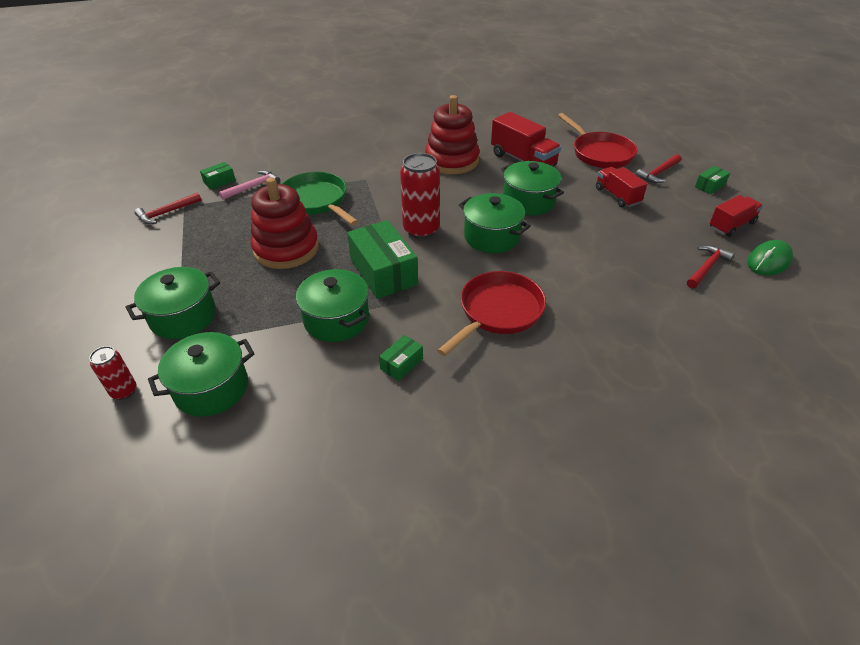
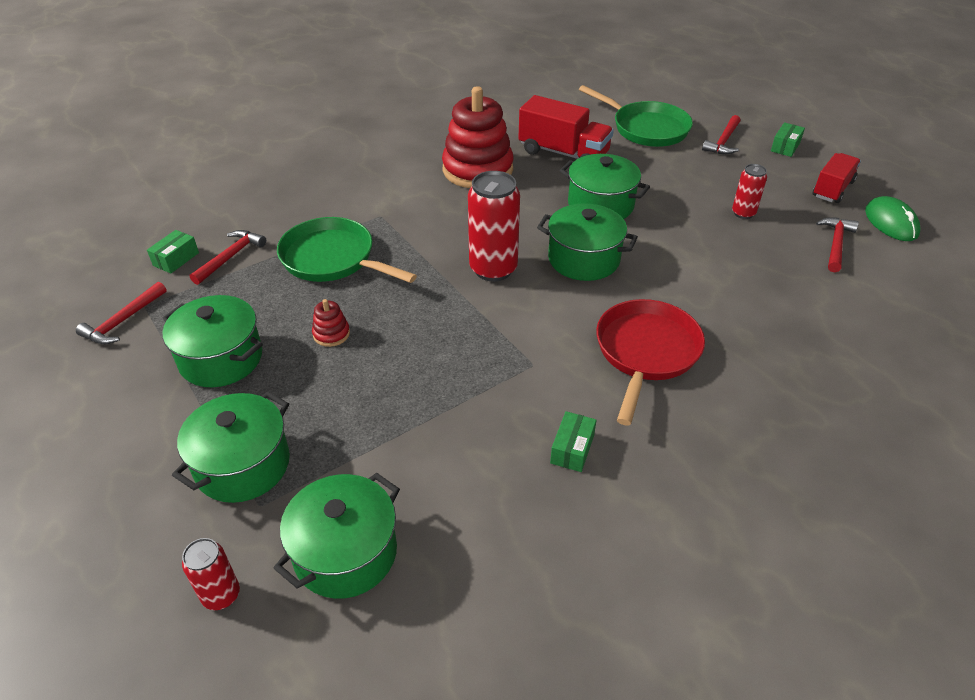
camera: 20 degrees left, 0 degrees up
pink hammer [219,170,280,200] -> red hammer [190,230,266,285]
red stacking toy [251,177,319,269] -> red stacking toy [312,299,350,347], size x0.41
green pot [296,269,369,342] -> green pot moved to [162,295,263,387]
green box [347,220,418,299] -> none
red pan [558,113,638,168] -> green pan [579,85,693,147]
red truck [596,167,647,207] -> none
green mouse [747,240,793,275] -> green mouse turned 45 degrees counterclockwise [865,196,921,241]
none -> red can [732,164,767,219]

